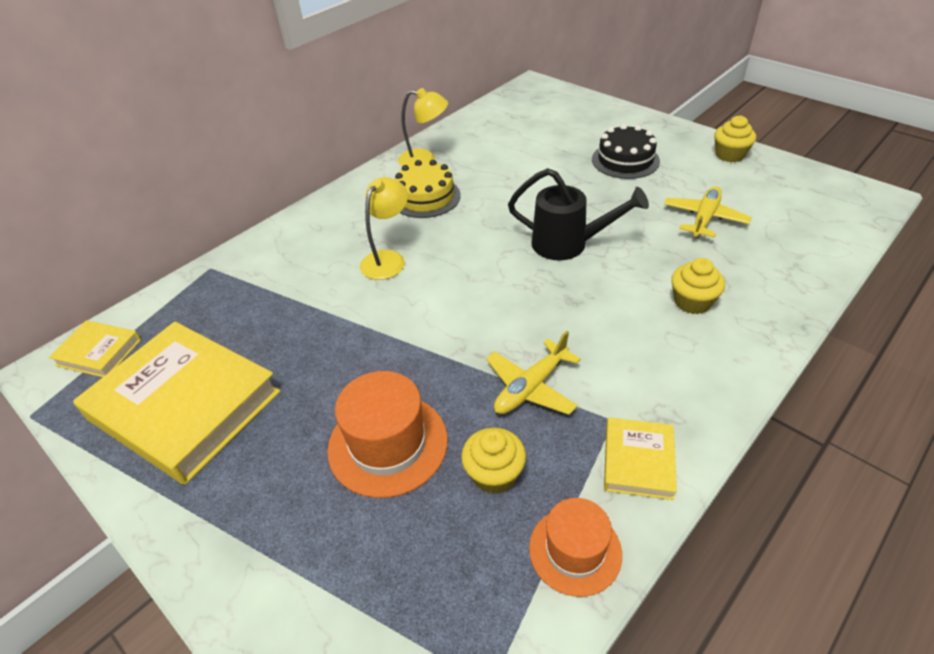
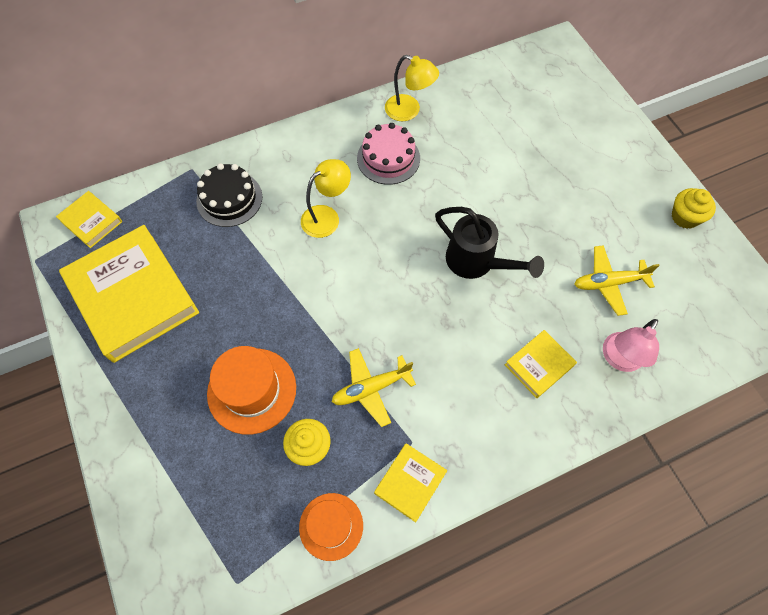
camera: 20 degrees right, 20 degrees up
yellow cake [395,160,460,218] -> pink cake [357,123,420,185]
black cake [592,124,660,179] -> black cake moved to [196,163,262,227]
yellow plane [664,186,752,238] -> yellow plane turned 150 degrees counterclockwise [574,245,660,316]
yellow cupcake [671,258,725,314] -> yellow book [505,330,577,398]
none -> pink lamp [603,319,659,372]

